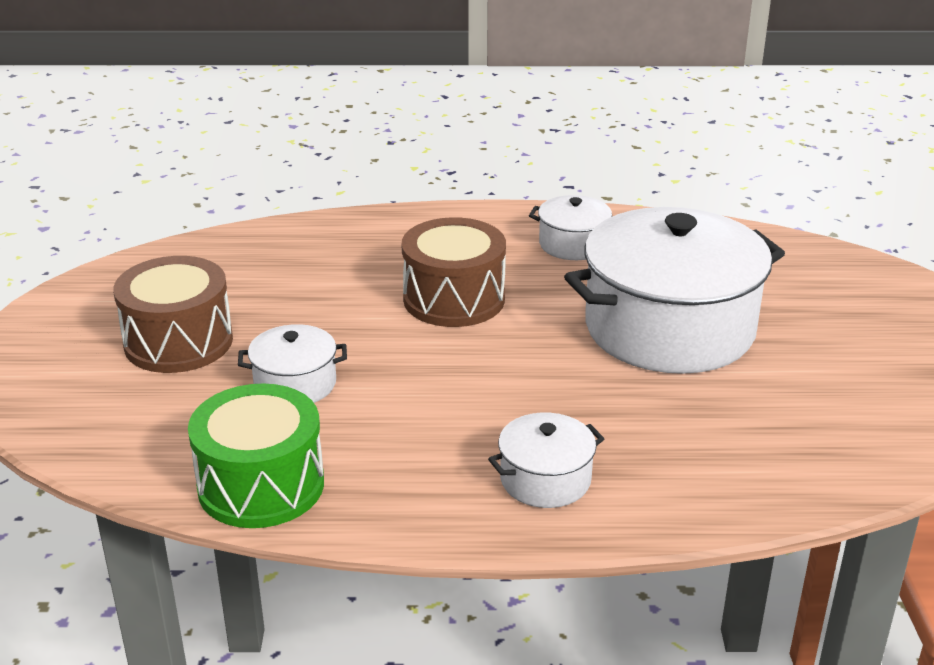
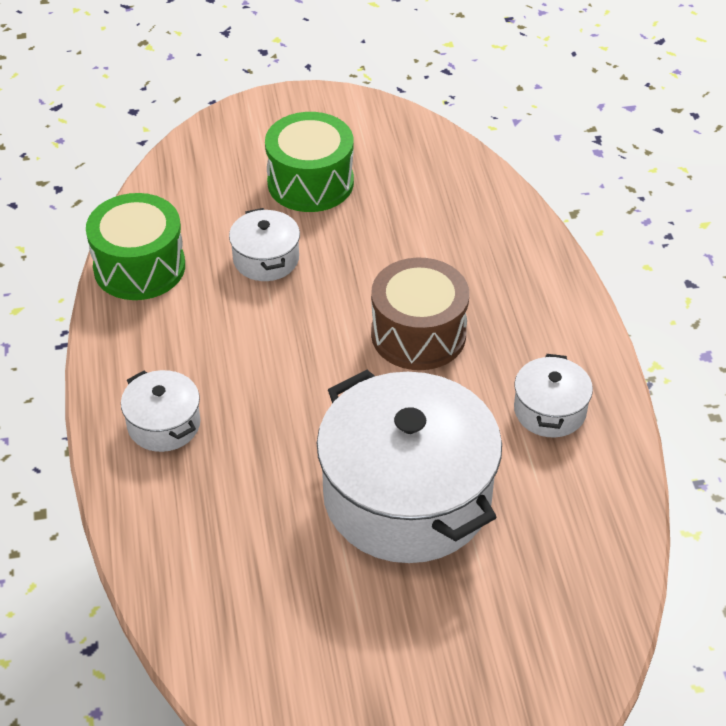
camera: 80 degrees right, 15 degrees up
brown drum [113,256,233,373] -> green drum [265,112,354,212]

